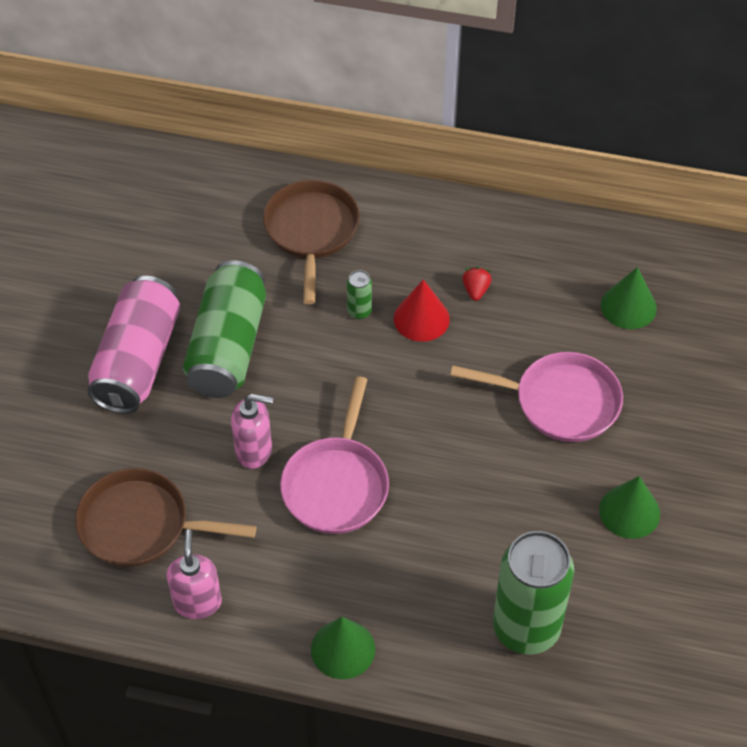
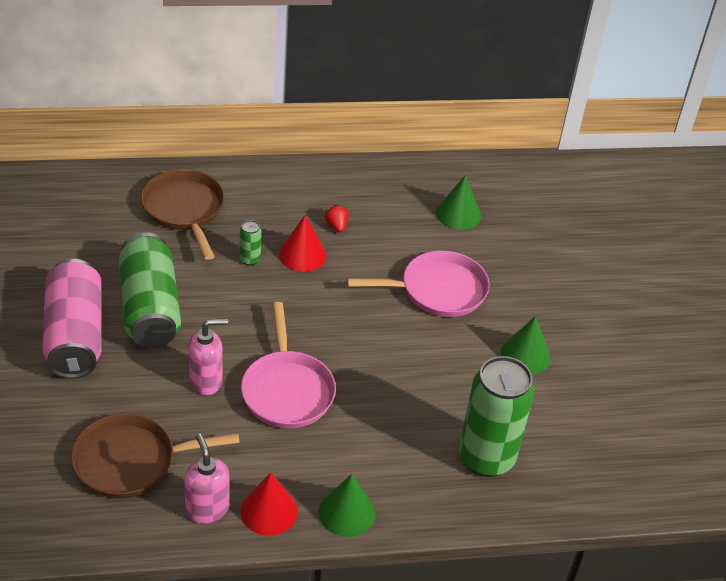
camera: 25 degrees left, 10 degrees down
none -> red cone [240,472,298,536]

